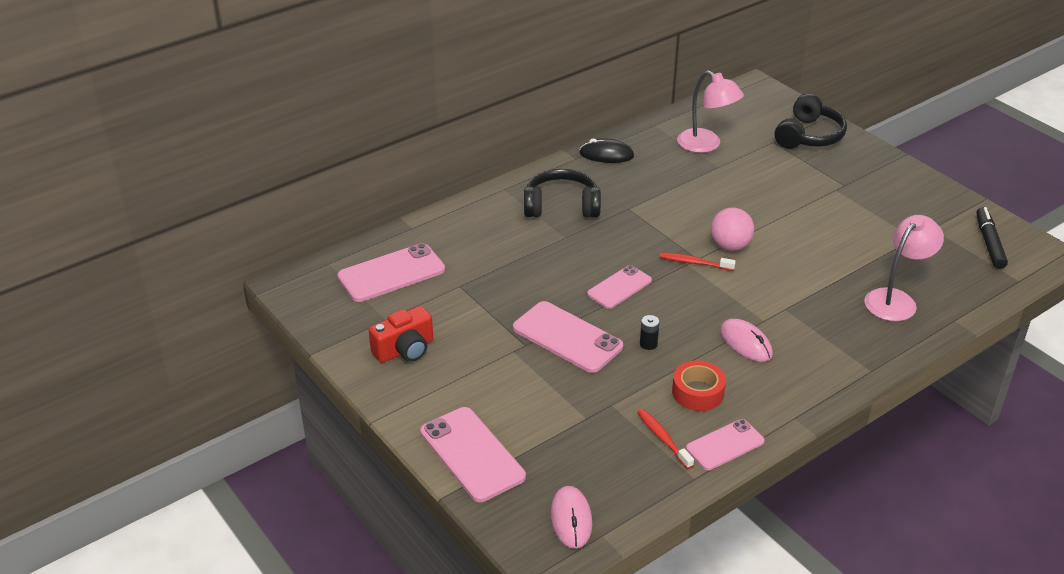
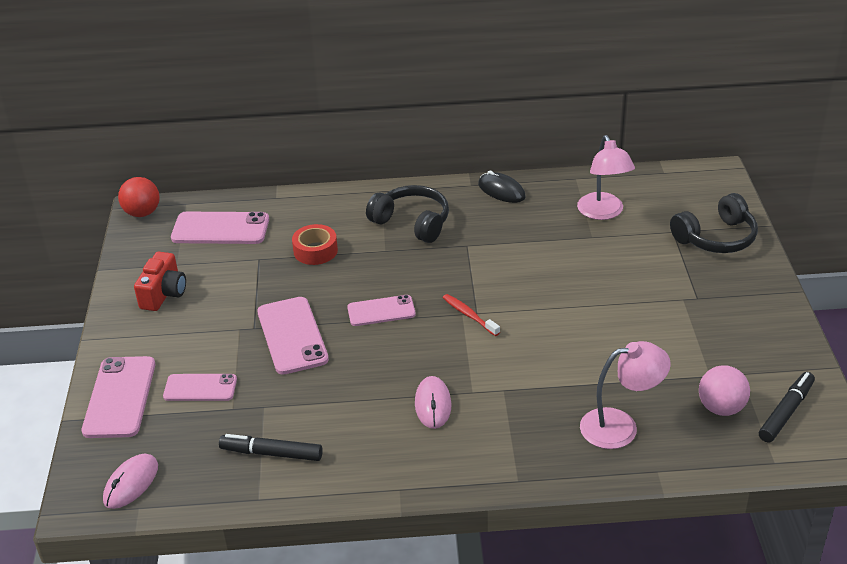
camera: 35 degrees right, 0 degrees up
red camera [369,306,433,363] -> red camera turned 75 degrees counterclockwise [134,252,186,311]
red toothbrush [637,409,694,469] -> black marker [219,434,323,461]
black battery [640,315,660,350] -> none
red tape [672,360,726,411] -> red tape moved to [292,224,338,265]
pink phone [686,419,765,470] -> pink phone moved to [163,374,237,401]
pink ball [711,208,754,251] -> pink ball moved to [699,365,750,416]
none -> red ball [118,177,160,217]

